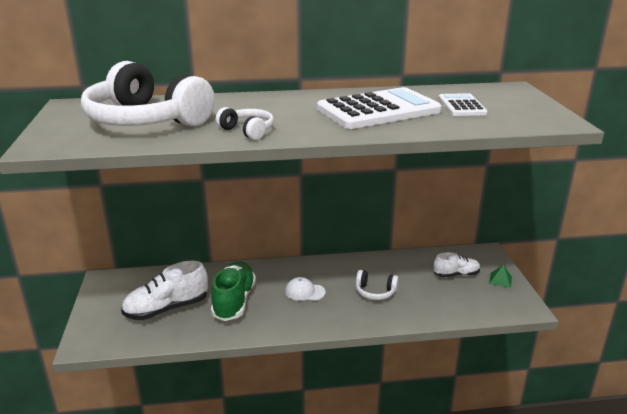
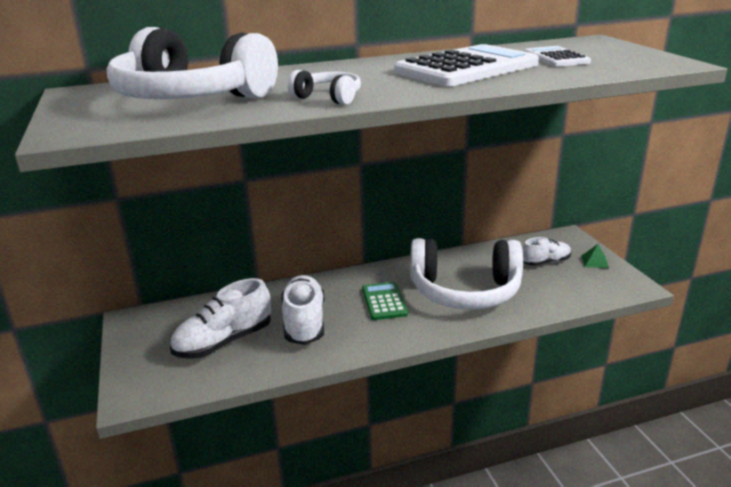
camera: 10 degrees left, 0 degrees up
green shoe [211,262,256,321] -> white shoe [281,275,325,345]
white cap [285,277,326,301] -> green calculator [362,282,408,320]
white headphones [356,270,399,300] -> white headphones [411,238,523,310], size x2.28

